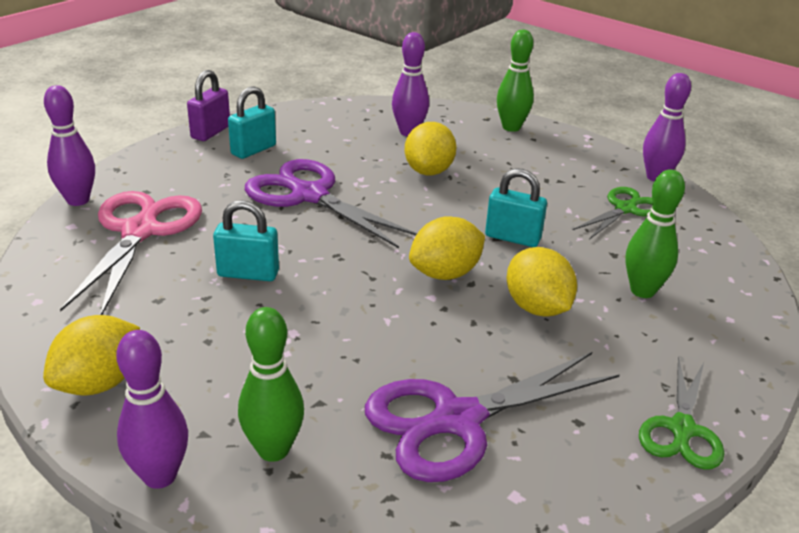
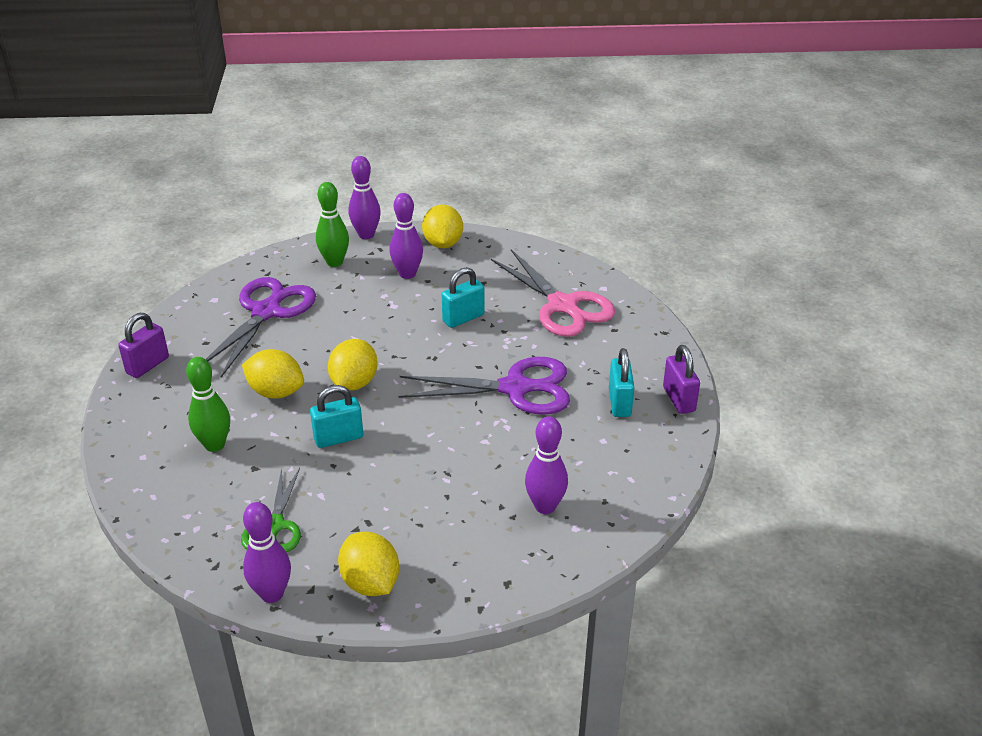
camera: 140 degrees right, 5 degrees up
purple bowling pin [44,85,95,206] -> purple bowling pin moved to [389,193,423,279]
yellow lemon [405,122,457,175] -> yellow lemon moved to [338,532,399,596]
green bowling pin [497,29,534,132] -> none
green scissors [639,356,725,470] -> purple padlock [118,313,169,378]

